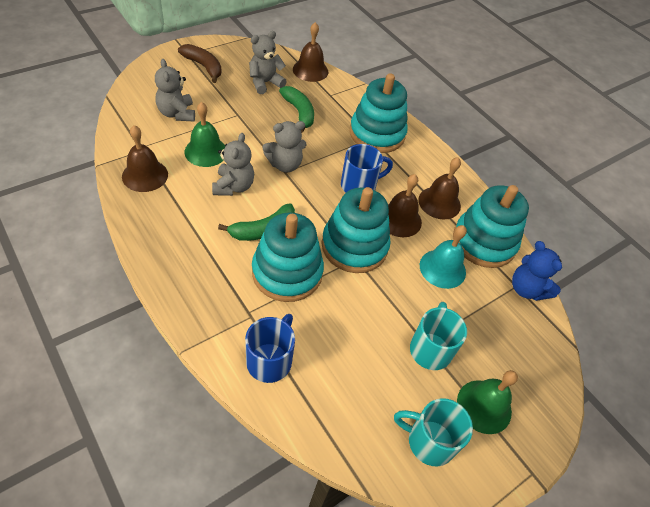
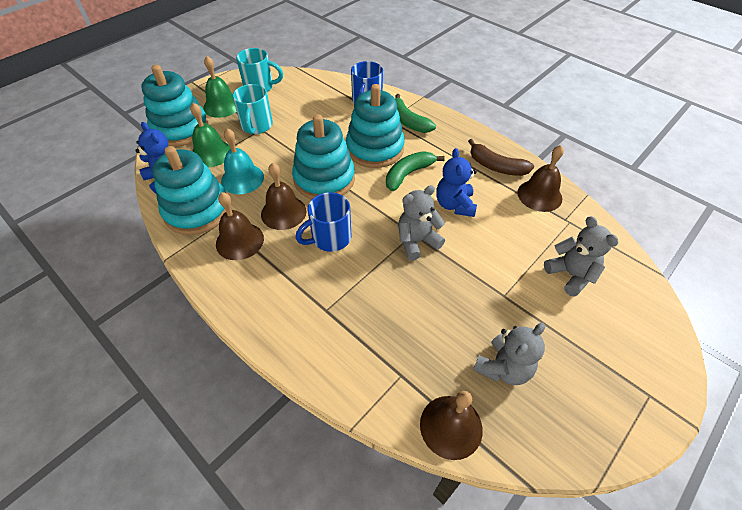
camera: 175 degrees right, 0 degrees up
brown banana [178,44,222,83] -> brown banana moved to [468,139,534,176]
green bell [184,102,225,167] -> green bell moved to [190,103,231,167]
grey teddy bear [212,133,254,196] -> blue teddy bear [436,148,477,217]
green banana [279,86,314,133] -> green banana moved to [395,94,436,133]
turquoise stacking toy [350,73,408,153] -> turquoise stacking toy moved to [142,65,209,147]

